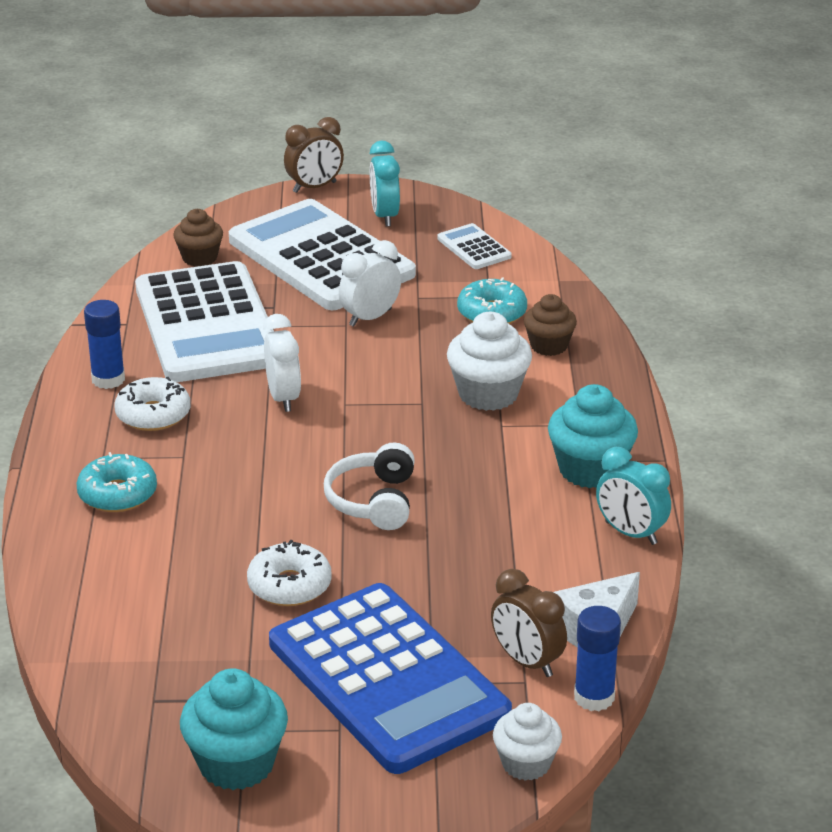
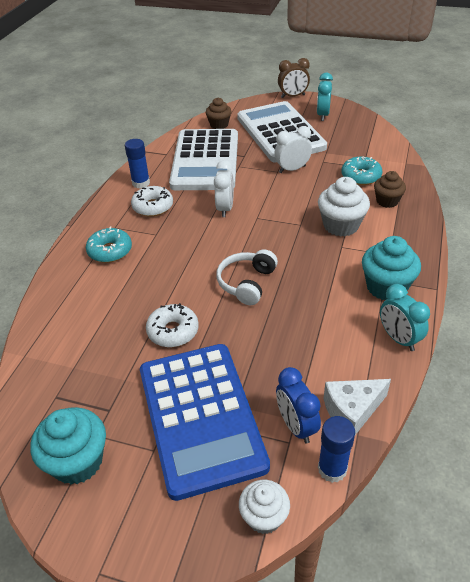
camera: 20 degrees right, 10 degrees up
white calculator [437,223,512,269] -> none
brown clock [491,569,567,677] -> blue clock [276,367,321,444]

